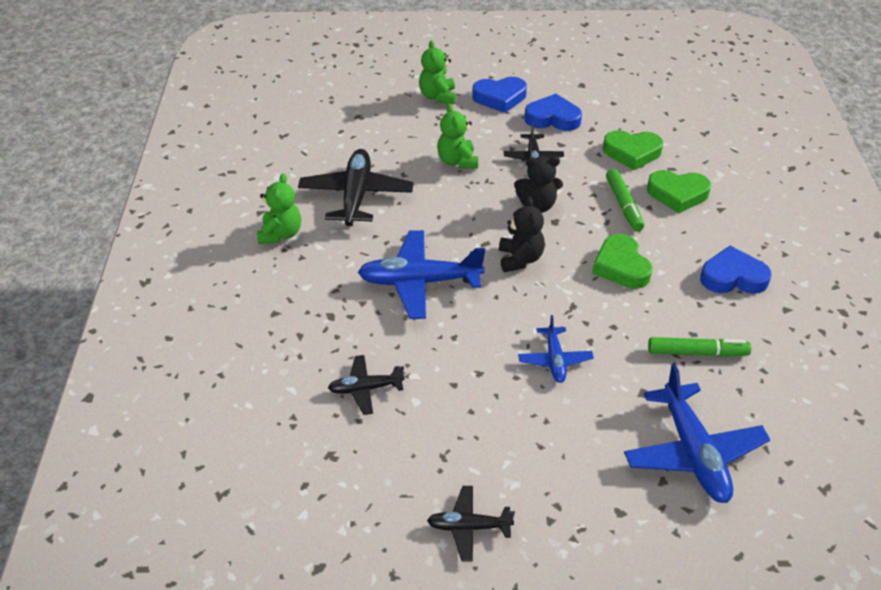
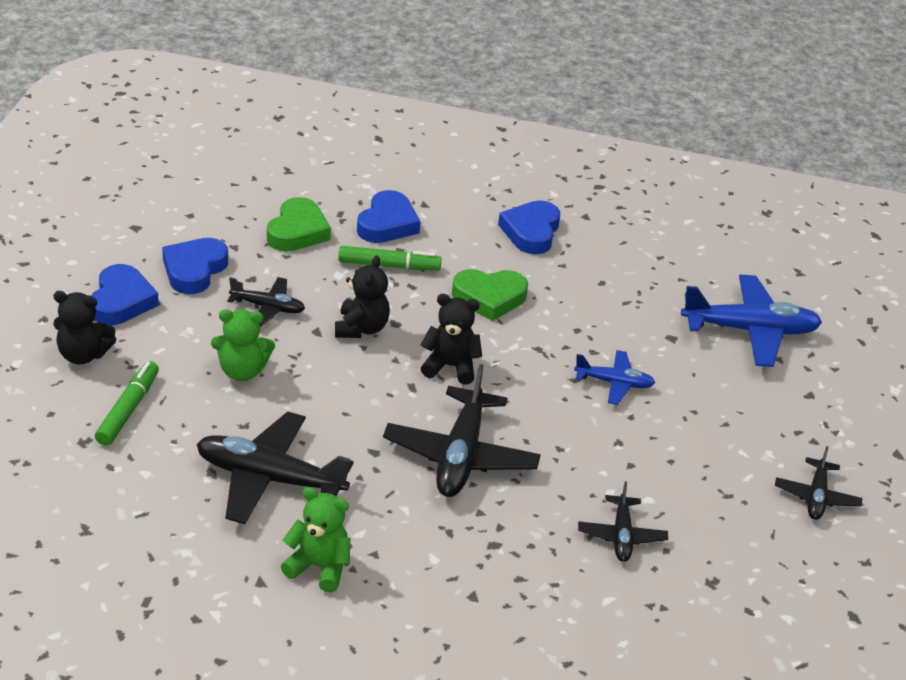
camera: 80 degrees left, 5 degrees down
blue plane [358,230,485,319] -> black plane [383,364,541,497]
green teddy bear [419,40,456,104] -> black teddy bear [53,291,116,365]
green heart [647,170,711,213] -> blue heart [357,190,420,243]
green marker [648,337,751,357] -> green marker moved to [95,361,159,446]

